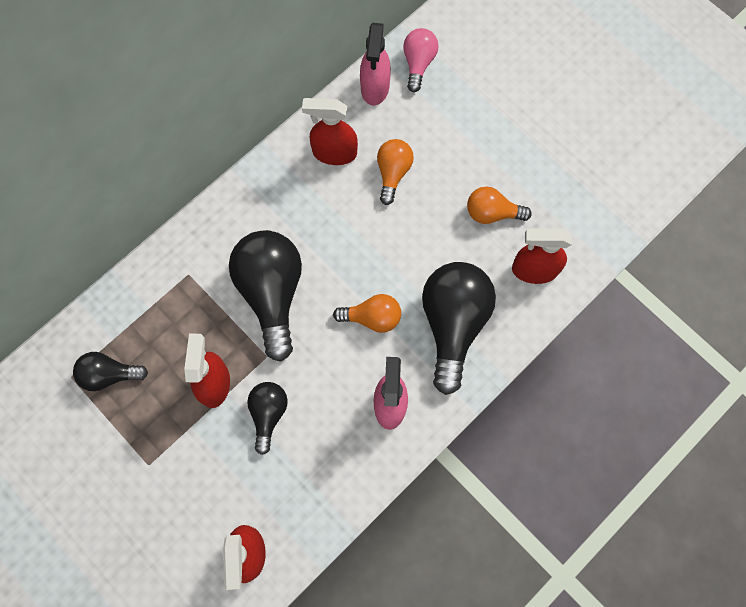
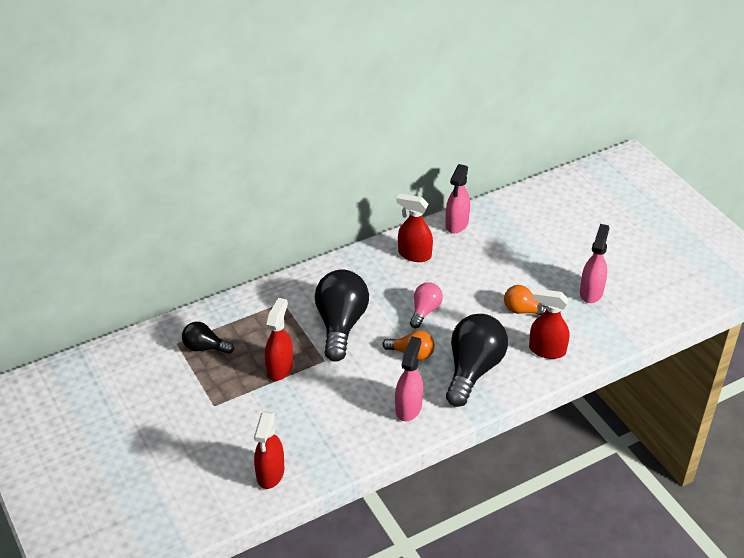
camera: 15 degrees right, 30 degrees down
black light bulb [247,382,288,455] -> none
orange light bulb [377,139,414,205] -> none
pink light bulb [403,28,439,92] -> pink light bulb moved to [410,282,443,328]
none -> pink spray bottle [580,224,609,303]

